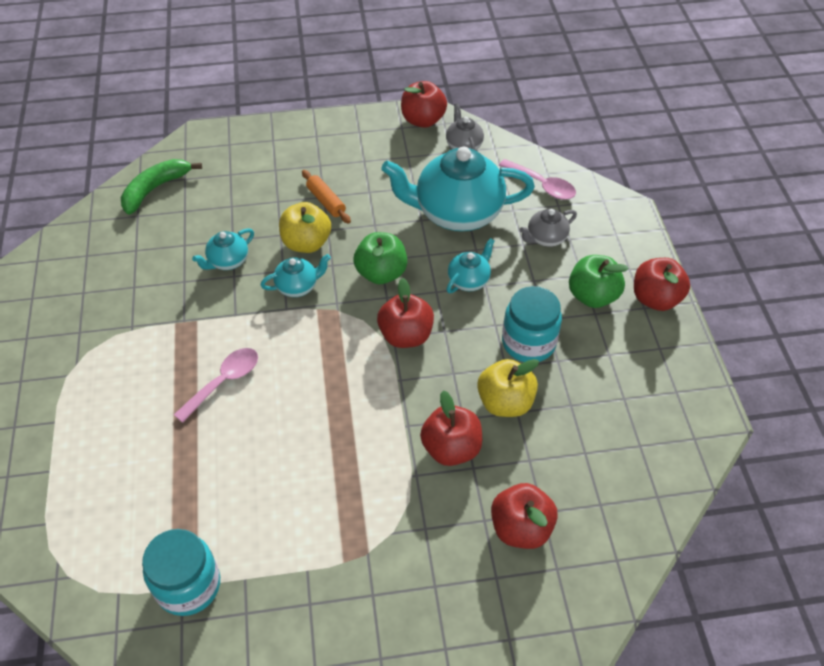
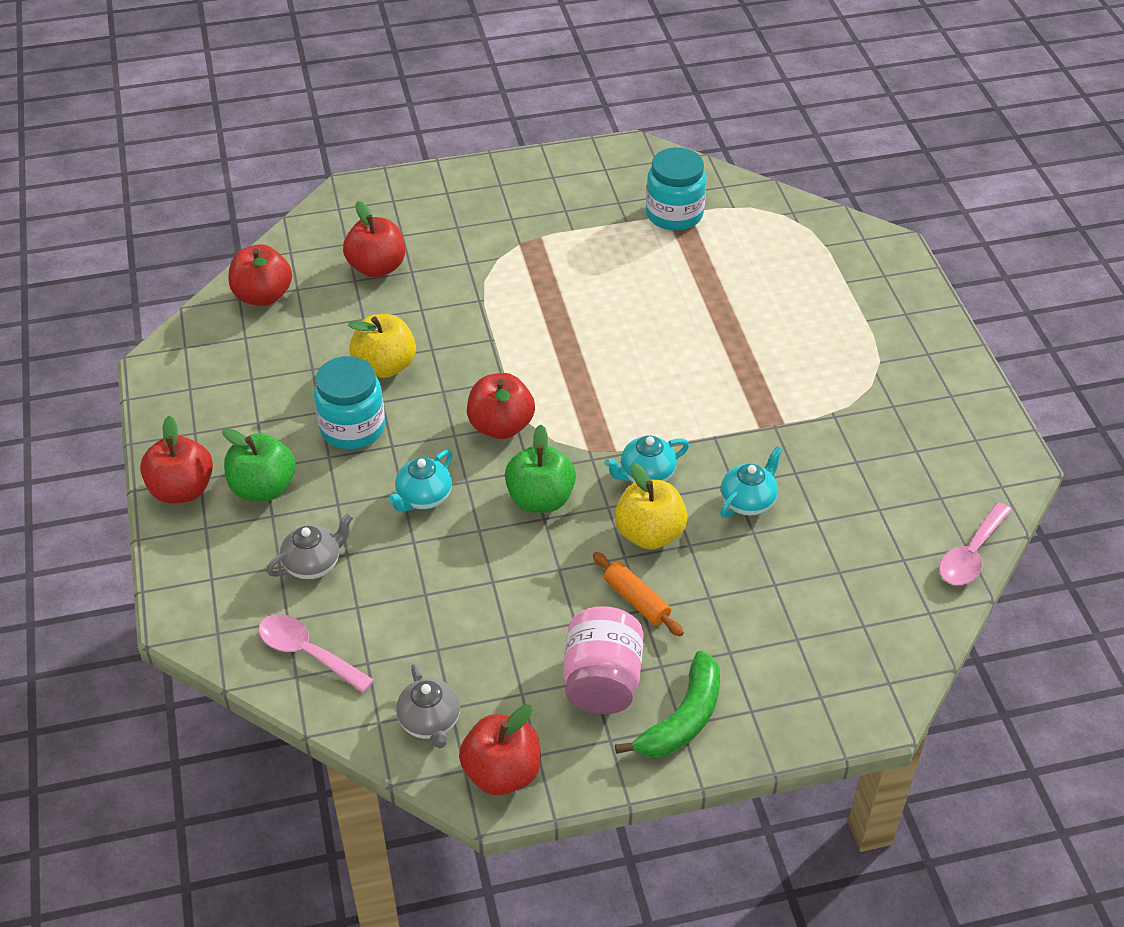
camera: 175 degrees right, 5 degrees down
green banana [121,159,202,215] -> green banana moved to [615,650,720,757]
pink spoon [174,348,258,423] -> pink spoon moved to [939,502,1012,585]
turquoise teapot [381,147,535,231] -> none
red apple [420,390,482,466] -> red apple moved to [229,244,292,306]
none -> pink jar [563,606,644,714]

